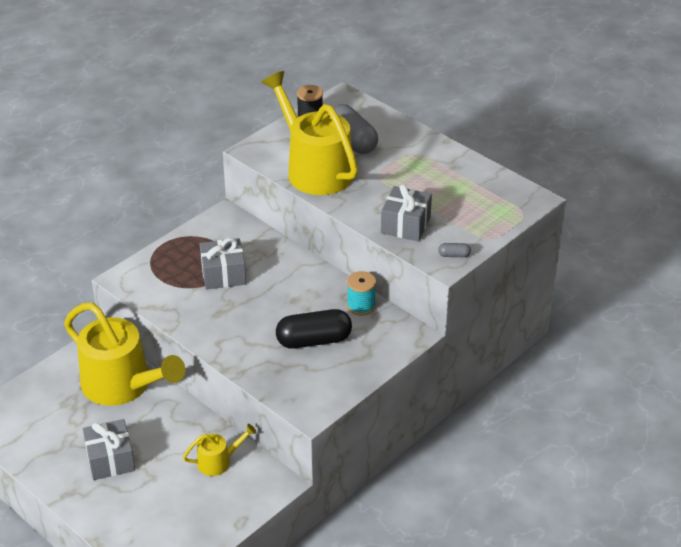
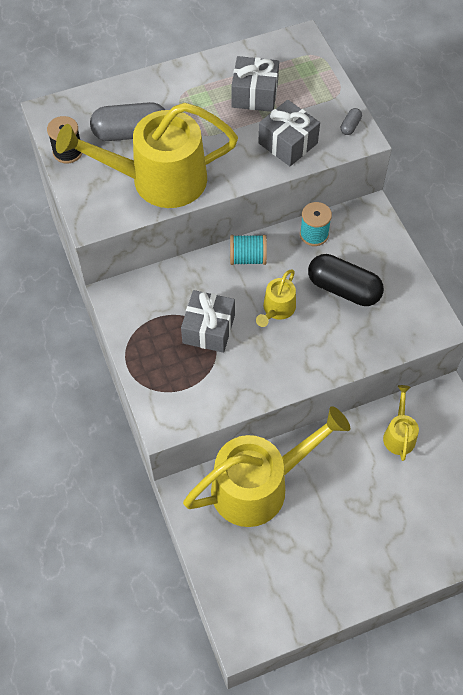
camera: 65 degrees left, 20 degrees up
grey gift [83,419,135,480] -> grey gift moved to [231,56,279,112]
black capsule [276,309,352,349] -> black capsule turned 75 degrees counterclockwise [308,254,384,306]
none -> turquoise spool [230,235,267,265]
none -> yellow watering can [256,270,296,327]

